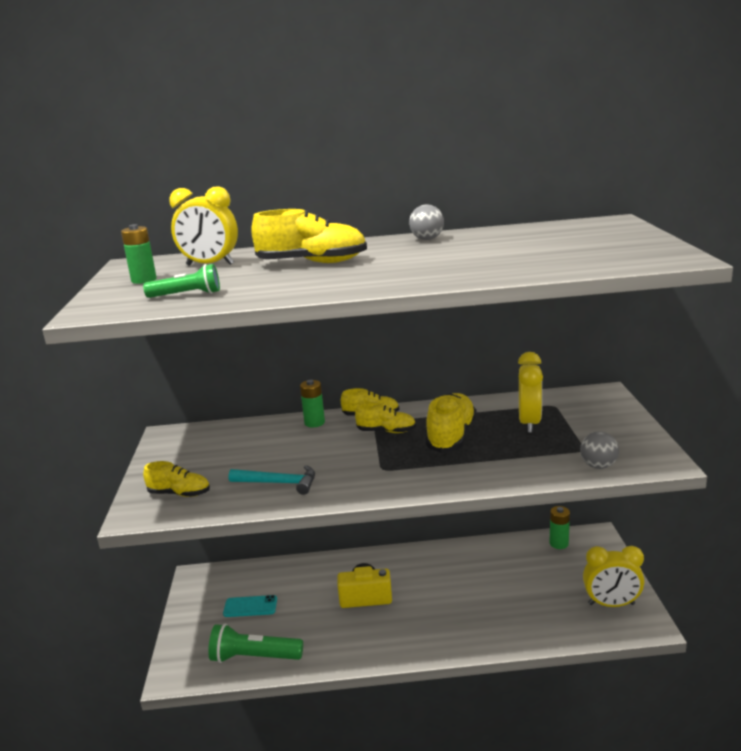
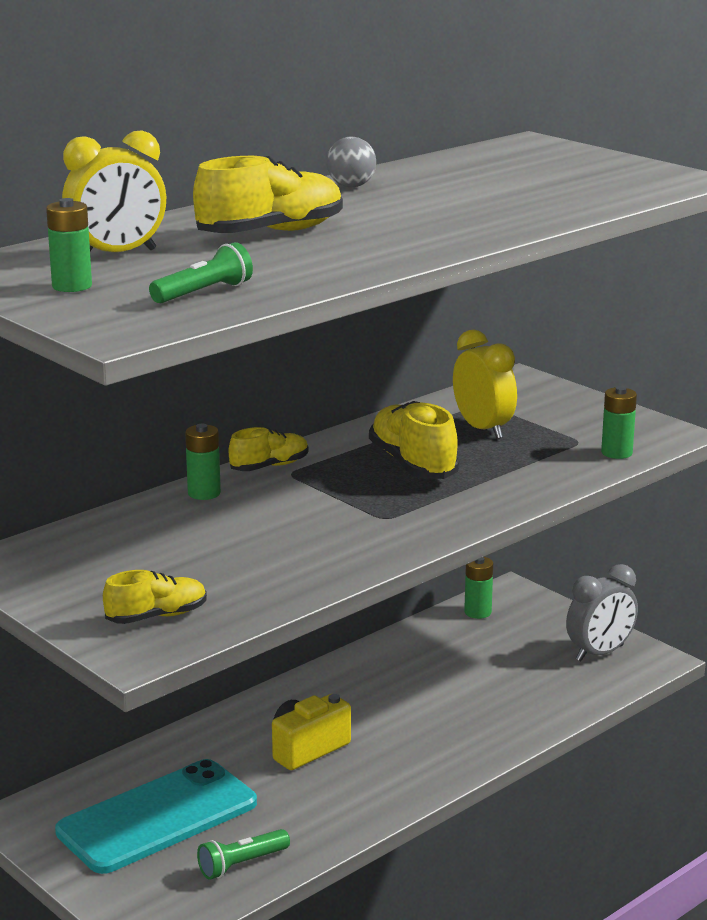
camera: 40 degrees left, 0 degrees up
green flashlight [208,624,303,663] -> green flashlight [197,829,290,880], size x0.65
turquoise phone [223,595,277,617] -> turquoise phone [55,759,257,874], size x2.21
turquoise hammer [229,465,315,495] -> none
yellow shoe [355,403,416,433] -> none
grey ball [580,431,619,469] -> green battery [601,386,637,459]
yellow clock [583,546,644,607] -> grey clock [566,564,638,661]

